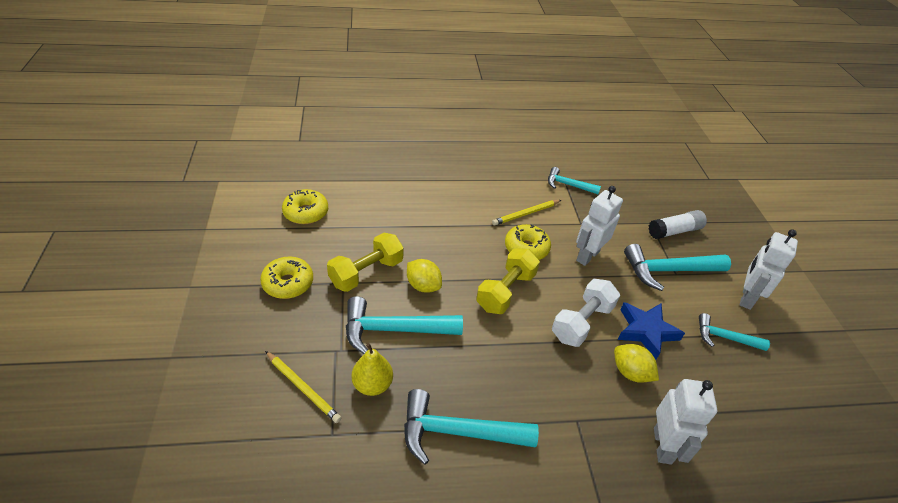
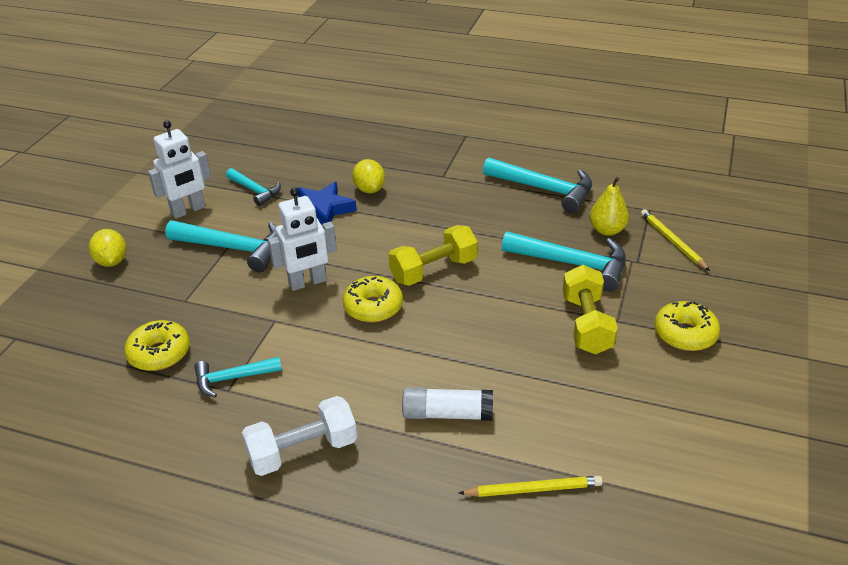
camera: 150 degrees left, 5 degrees down
yellow donut [282,189,328,224] -> yellow donut moved to [124,320,190,371]
yellow dumbbell [327,233,404,292] -> yellow dumbbell turned 75 degrees counterclockwise [562,265,618,354]
yellow lemon [407,259,442,293] -> yellow lemon moved to [89,229,127,267]
yellow pencil [492,200,561,226] -> yellow pencil moved to [458,476,603,497]
turquoise hammer [548,167,601,194] -> turquoise hammer turned 120 degrees clockwise [194,357,282,397]
white dumbbell [552,279,620,347] -> white dumbbell moved to [242,396,357,476]
white glue stick [648,210,707,239] -> white glue stick moved to [402,387,493,421]
white robot [654,379,717,465] -> none

